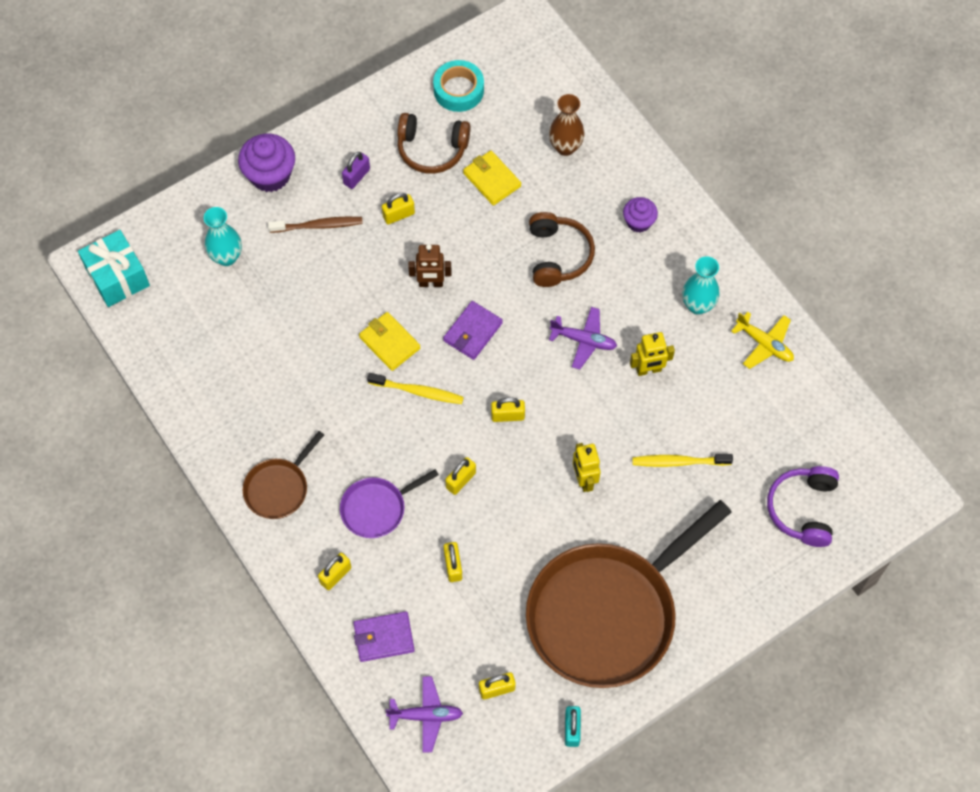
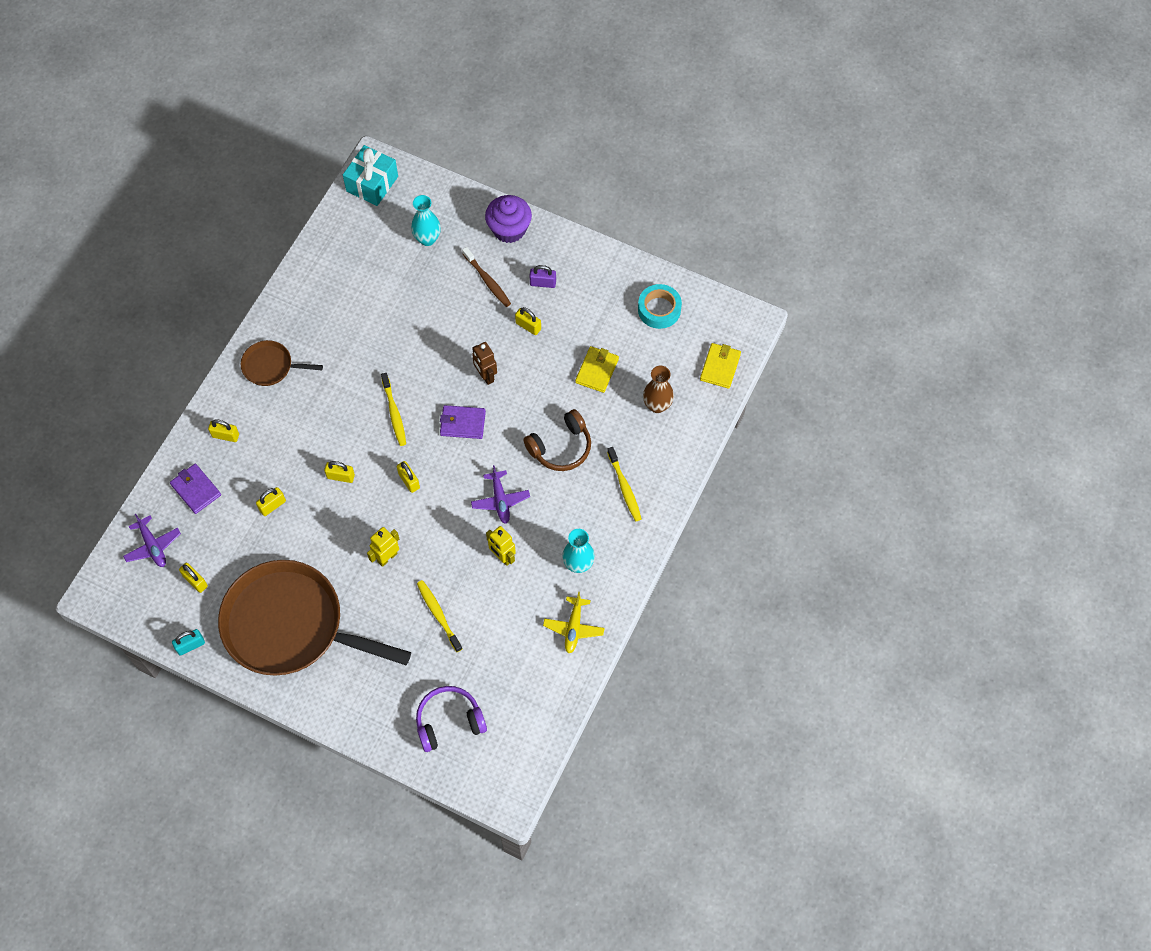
camera: 60 degrees right, 0 degrees up
purple pan [340,469,439,538] -> none
yellow wallet [359,312,421,371] -> yellow wallet moved to [700,343,741,389]
brown headphones [397,113,470,174] -> none
purple cupcake [623,197,658,233] -> yellow toothbrush [607,447,641,521]

